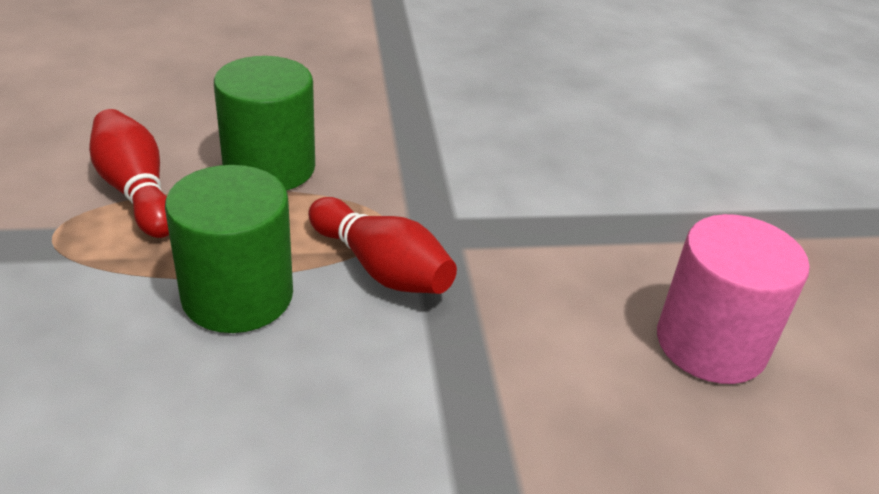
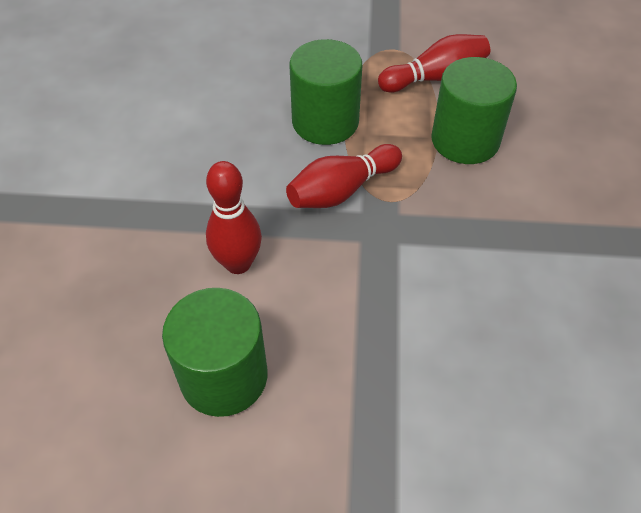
camera: 105 degrees right, 15 degrees up
pink cylinder [657,214,810,384] -> green cylinder [162,288,267,417]
none -> red bowling pin [206,161,262,274]

